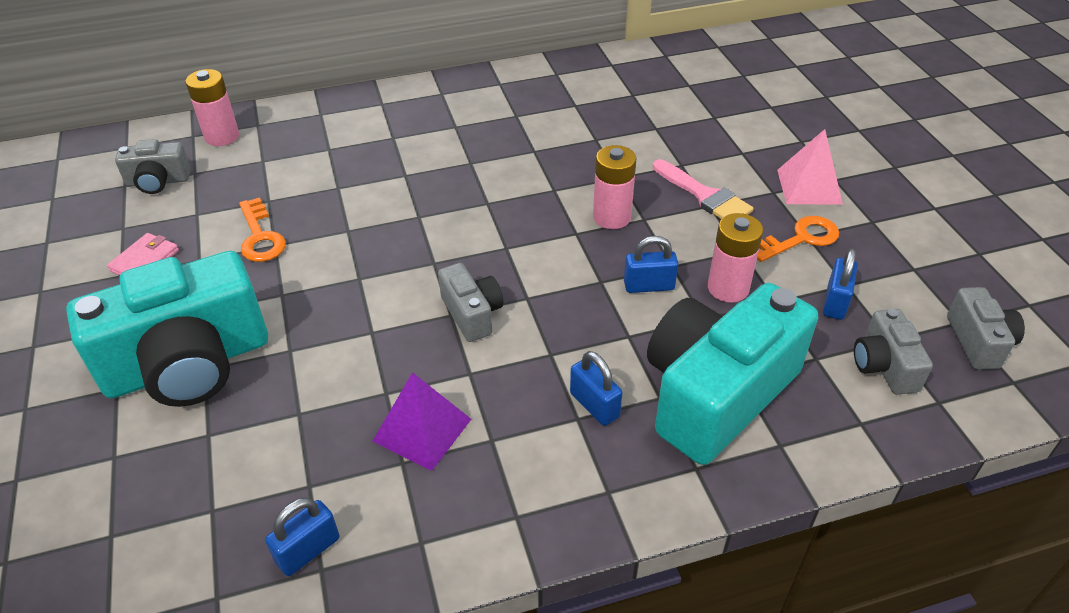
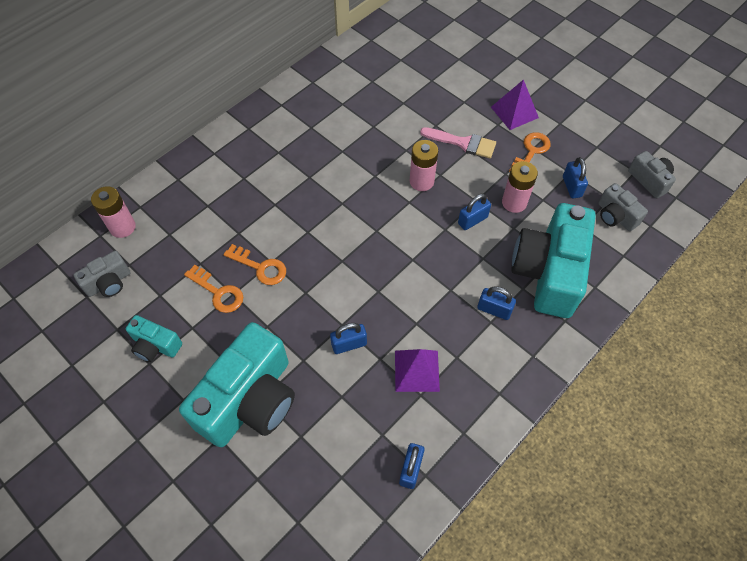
camera: 30 degrees left, 15 degrees up
pink wallet [107,233,179,276] -> turquoise camera [126,315,182,362]
grey camera [438,263,503,342] -> none
pink pyramid [777,129,843,205] -> purple pyramid [491,79,539,130]
none -> orange key [223,244,286,285]
none -> blue padlock [330,323,367,354]

